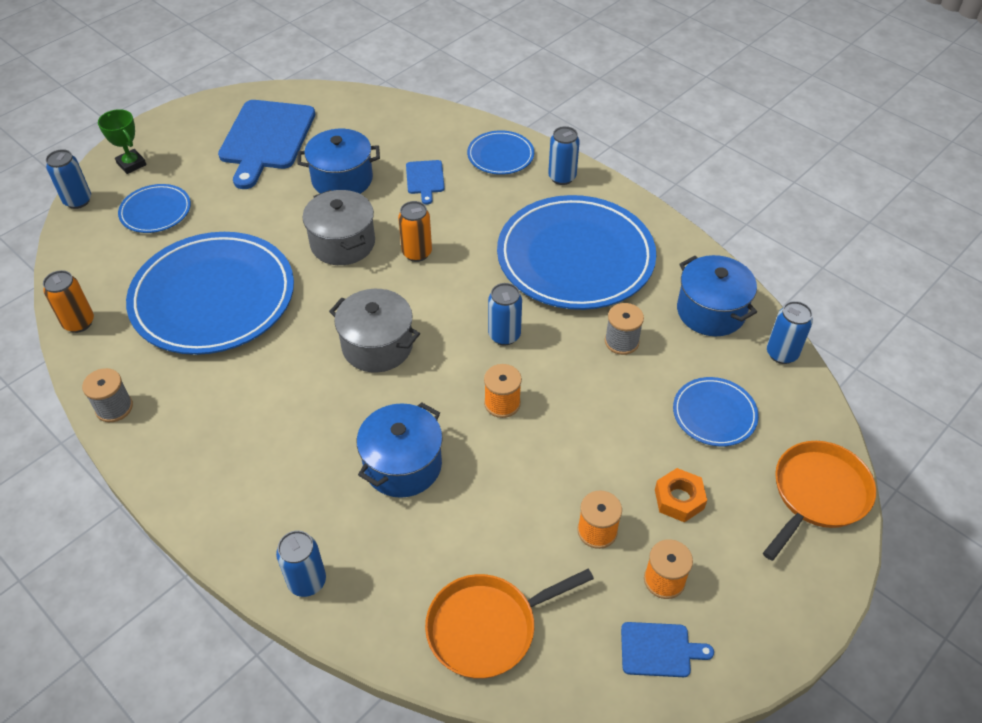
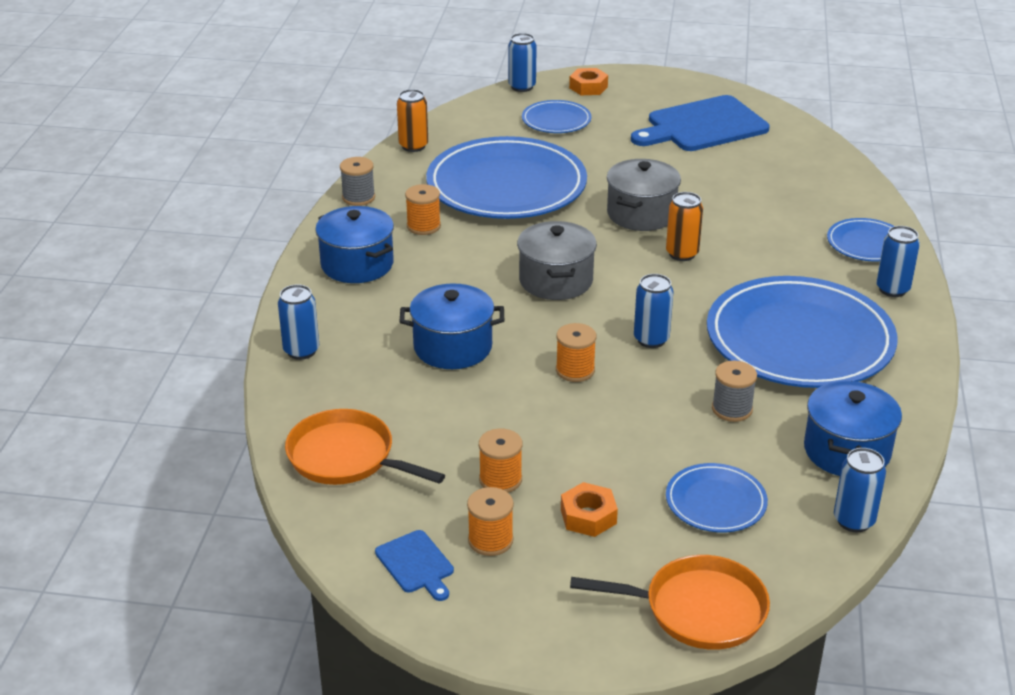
camera: 55 degrees right, 15 degrees down
green trophy [98,109,147,174] -> orange nut [569,68,608,95]
blue pot [297,129,380,194] -> blue pot moved to [315,206,394,283]
blue cutting board [406,160,445,204] -> none
none -> orange spool [405,184,441,235]

